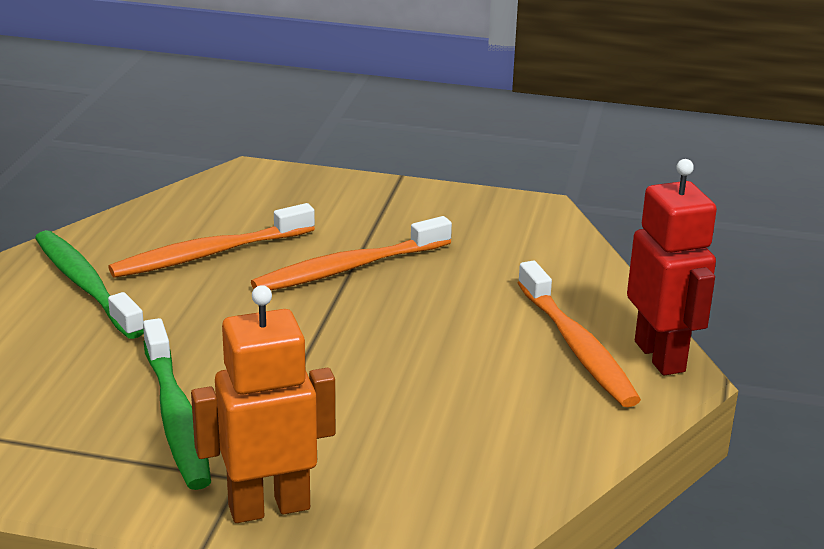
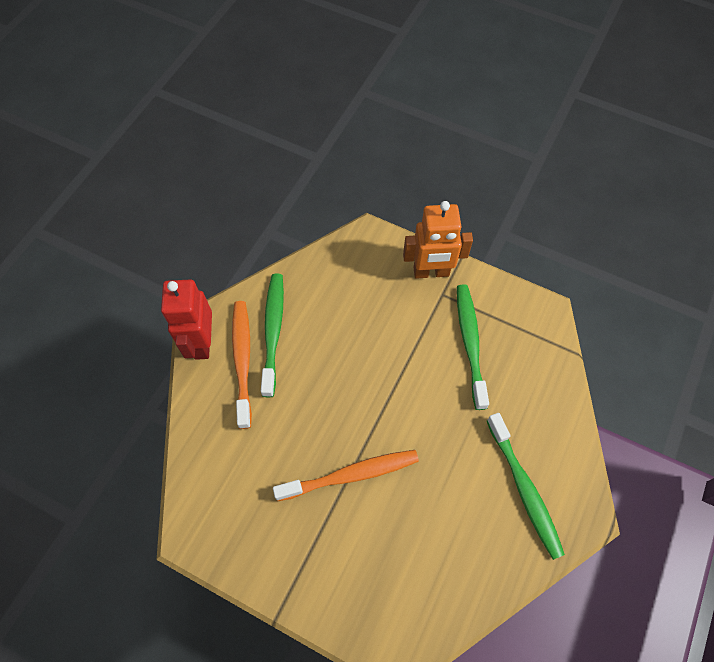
camera: 165 degrees left, 35 degrees up
orange toothbrush [108,203,315,278] -> none
none -> green toothbrush [261,274,284,397]

